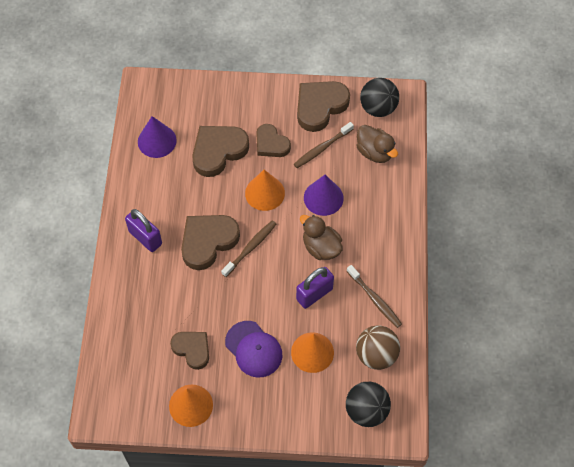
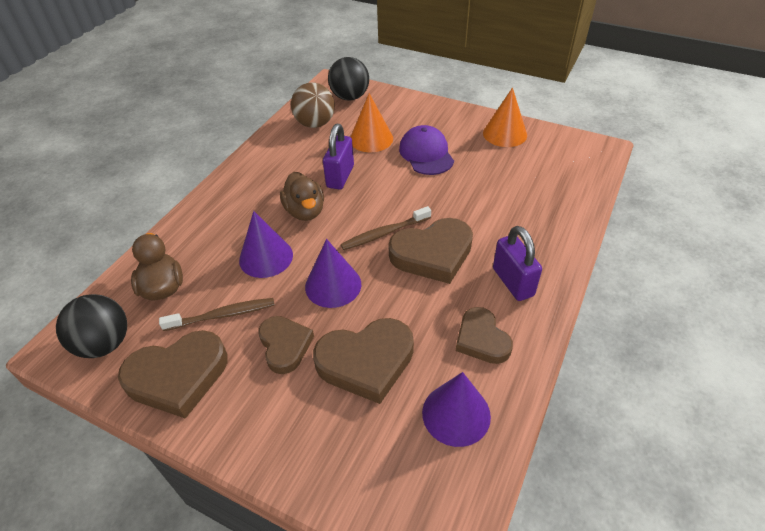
camera: 155 degrees left, 15 degrees down
brown heart [170,332,209,370] -> brown heart moved to [456,307,513,364]
orange cone [245,170,285,211] -> purple cone [305,239,361,308]
purple padlock [296,267,334,309] -> purple padlock turned 60 degrees counterclockwise [323,124,354,190]
brown toothbrush [347,265,402,328] -> none

